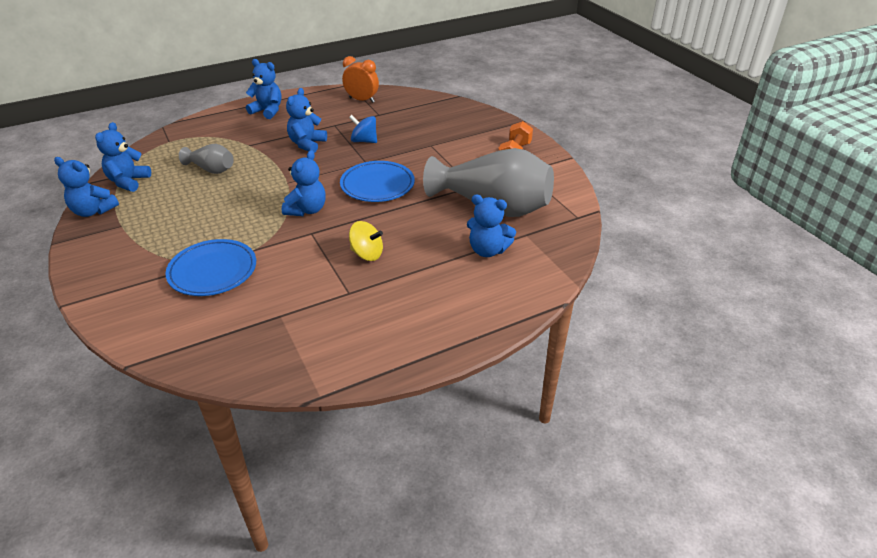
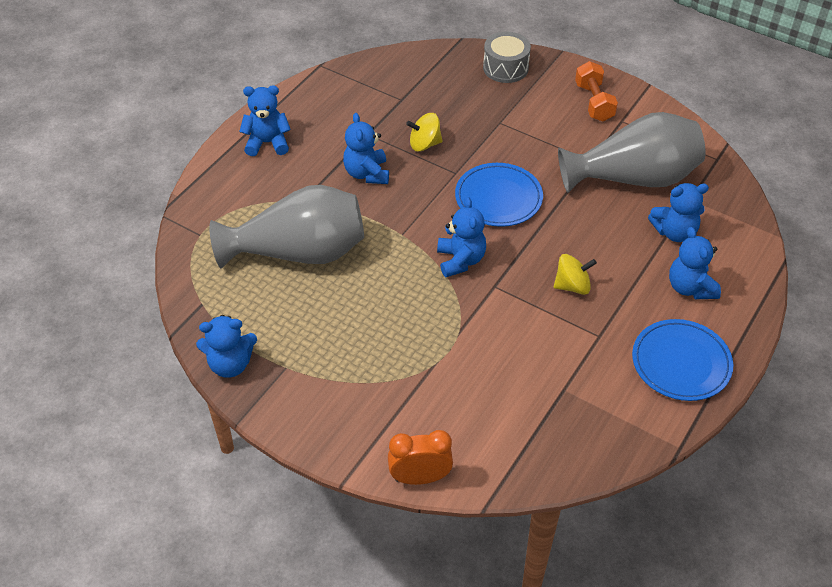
camera: 30 degrees left, 10 degrees up
blue teddy bear [95,122,151,192] -> blue teddy bear moved to [669,227,721,299]
blue plate [166,239,256,296] -> blue plate moved to [632,319,733,401]
grey vase [179,144,234,174] -> grey vase [209,185,364,268], size x2.08
orange clock [342,56,379,103] -> orange clock moved to [388,430,453,485]
blue spinning top [349,115,377,143] -> yellow spinning top [406,113,442,152]
none -> grey drum [483,32,531,83]

